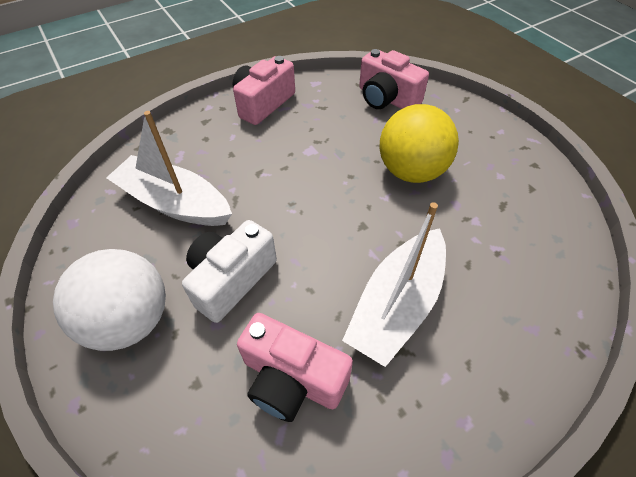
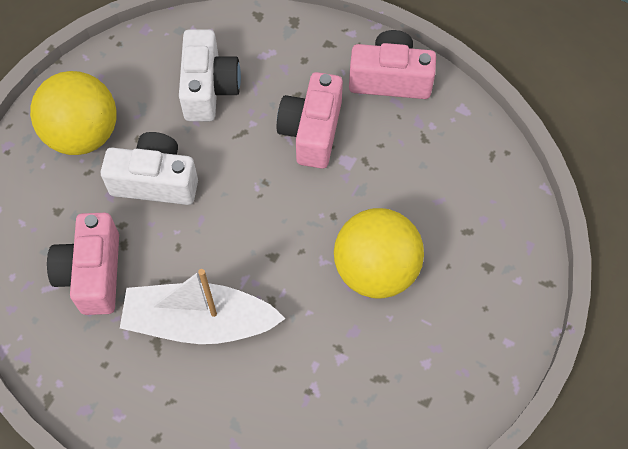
camera: 60 degrees right, 10 degrees up
white ball [53,249,166,351] -> yellow ball [30,71,117,155]
white boat [106,111,232,226] -> white camera [179,29,241,121]
pink camera [359,49,429,109] -> pink camera moved to [277,72,343,169]

